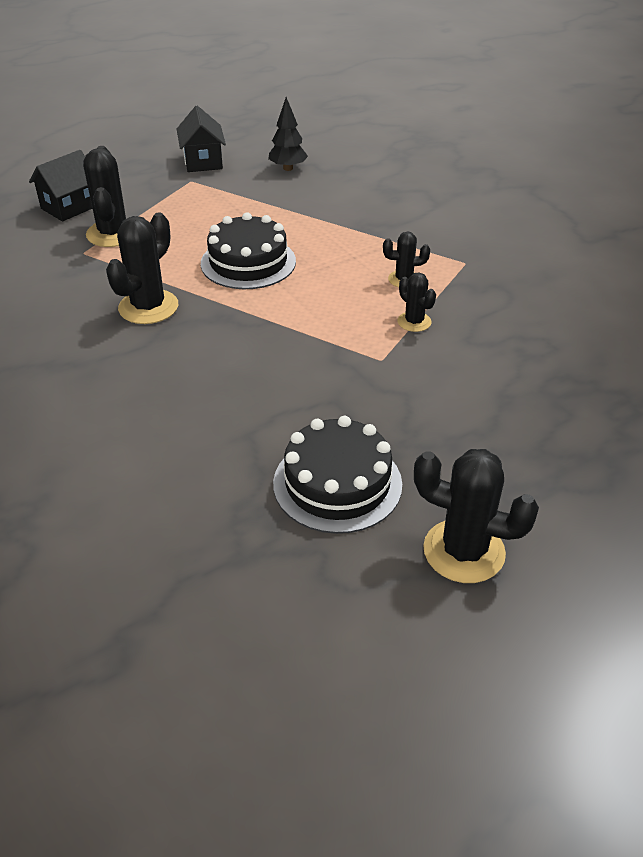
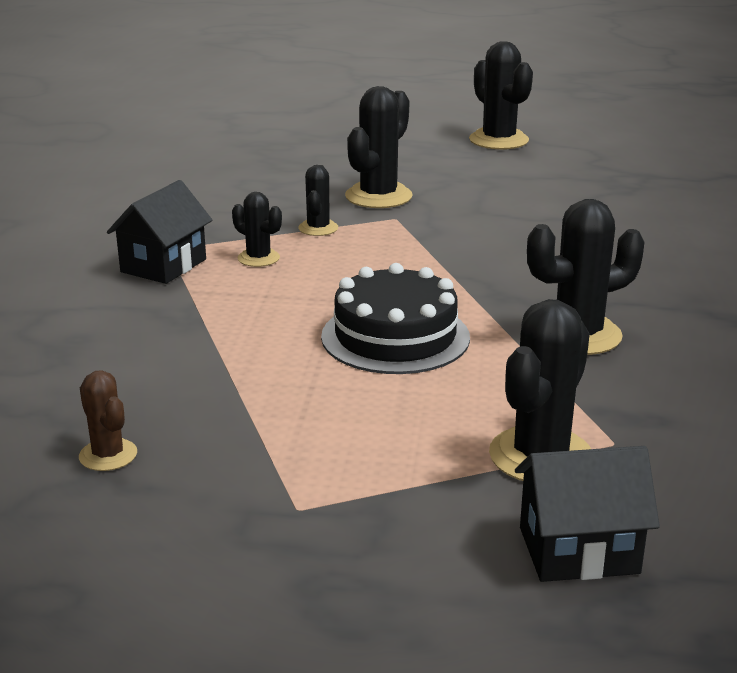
camera: 140 degrees left, 15 degrees down
black house [177,106,226,172] -> black house moved to [107,180,212,284]
black tree [268,97,308,171] -> brown cactus [79,370,137,471]
black cake [273,416,402,534] -> none
none -> black cactus [345,86,413,208]

